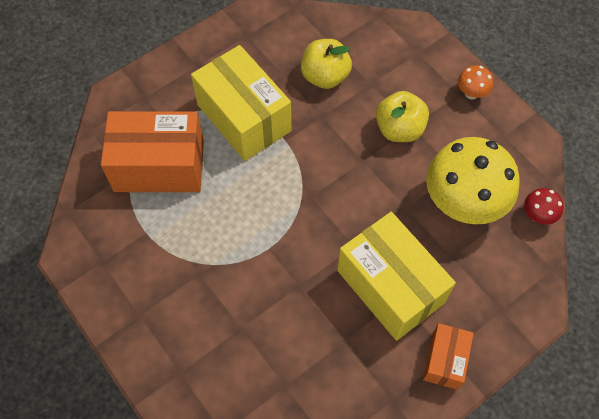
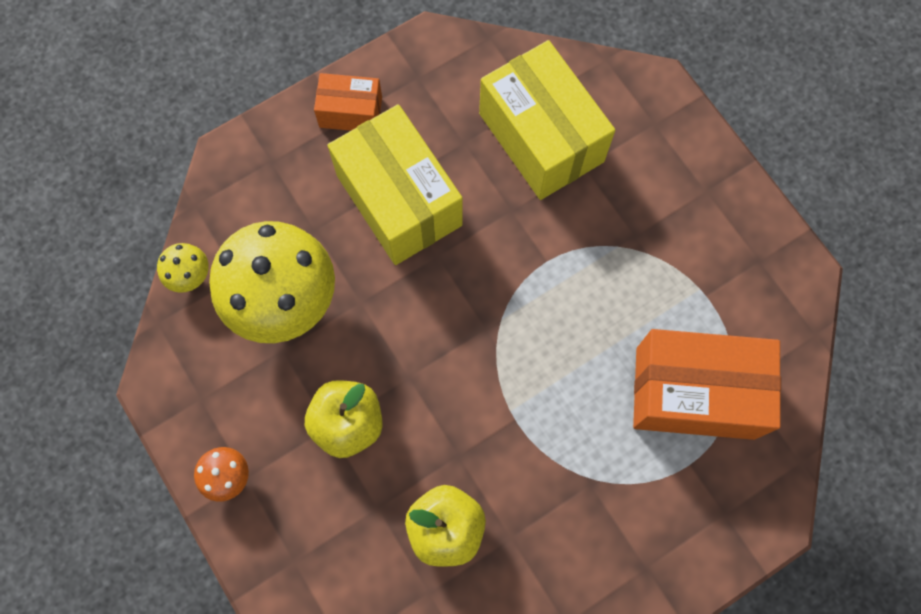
camera: 175 degrees left, 10 degrees up
yellow box [191,45,292,161] -> yellow box moved to [479,40,615,200]
orange box [423,323,474,390] -> orange box turned 75 degrees clockwise [314,73,382,131]
red mushroom [524,188,564,225] -> yellow mushroom [157,243,209,293]

